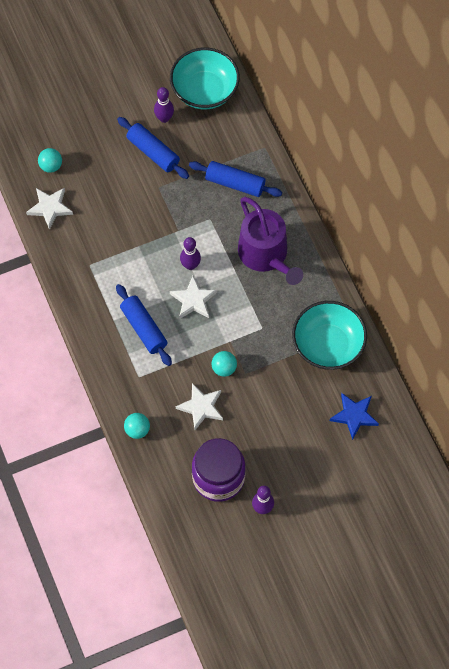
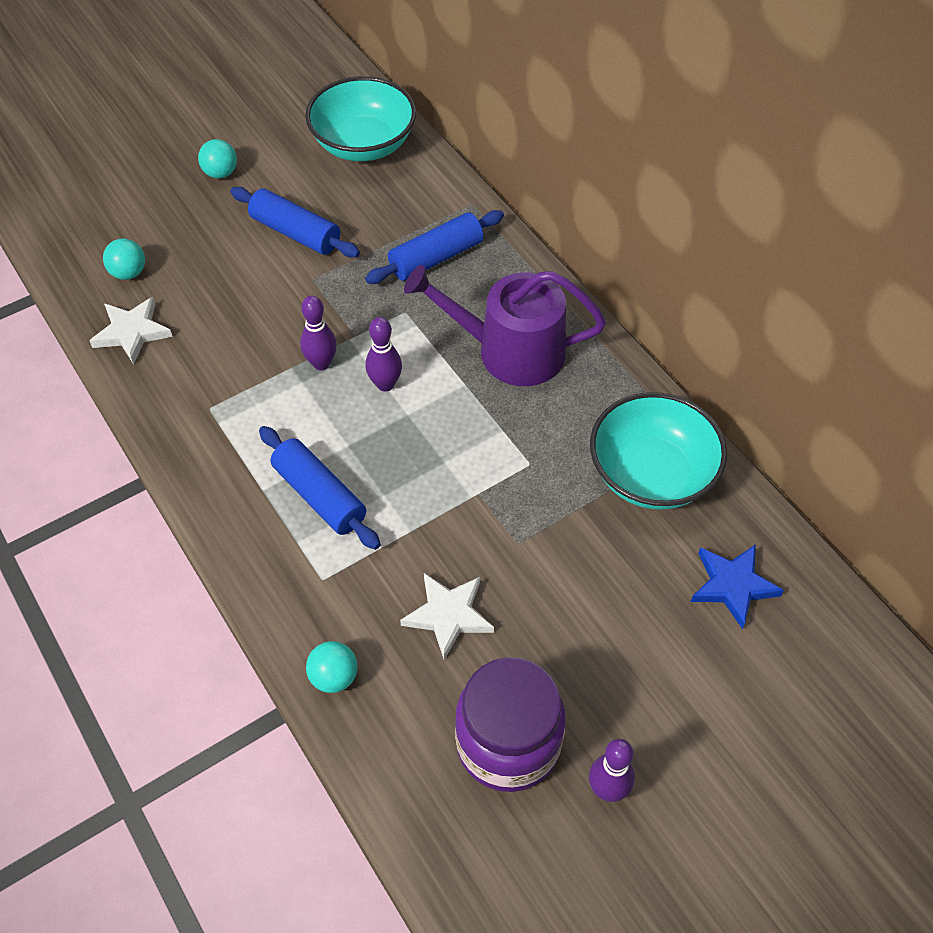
camera: 10 degrees left, 10 degrees down
purple bowling pin [154,87,174,123] -> purple bowling pin moved to [300,296,337,370]
white star [170,276,217,319] -> none
blue rolling pin [189,161,282,197] -> blue rolling pin turned 45 degrees counterclockwise [365,210,504,284]
turquoise ball [211,351,237,377] -> turquoise ball moved to [198,139,237,179]
purple watering can [238,197,303,285] -> purple watering can turned 135 degrees clockwise [404,265,606,386]

